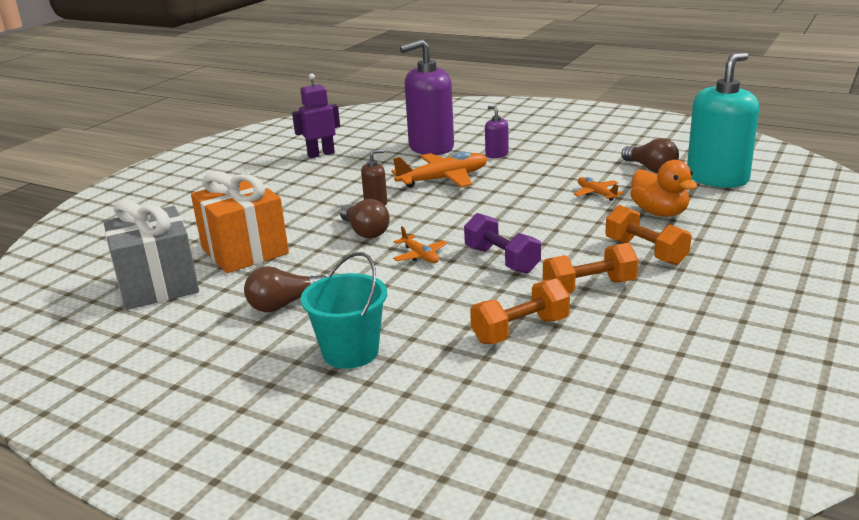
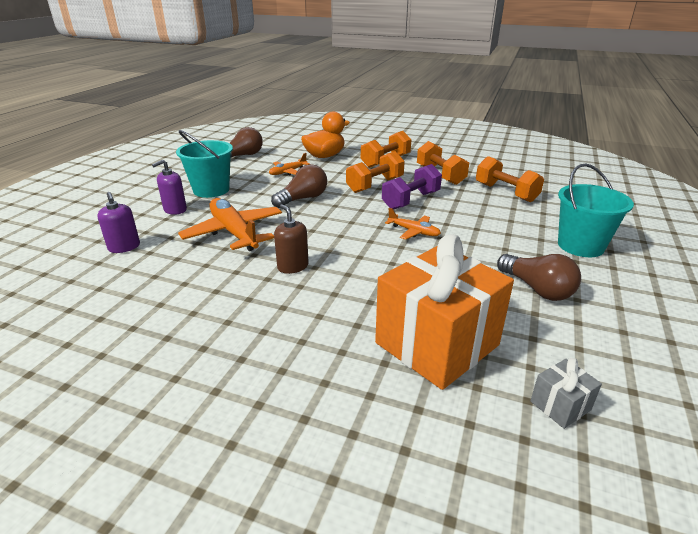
camera: 100 degrees left, 5 degrees up
grey gift [103,199,199,310] -> grey gift [530,358,602,429], size x0.41
purple robot [292,73,340,158] -> none
brown light bulb [340,199,390,238] -> brown light bulb moved to [271,164,327,208]
orange plane [393,226,448,263] -> orange plane turned 75 degrees clockwise [385,208,441,239]
purple soap dispenser [400,39,454,155] -> purple soap dispenser [97,192,140,253], size x0.44
turquoise soap dispenser [687,52,759,188] -> none
none -> turquoise bucket [176,130,233,198]
none -> orange dumbbell [346,151,405,193]

